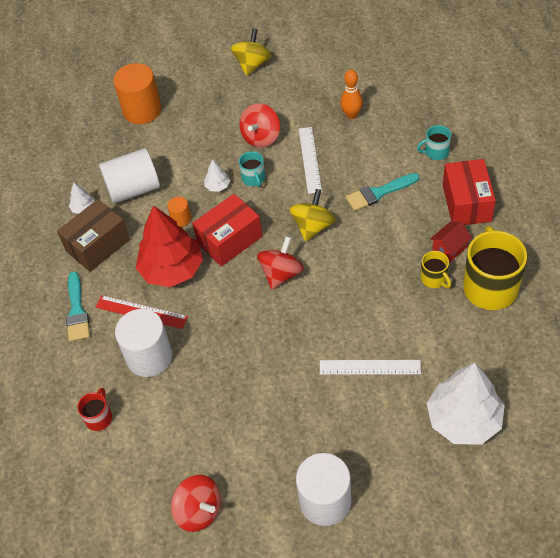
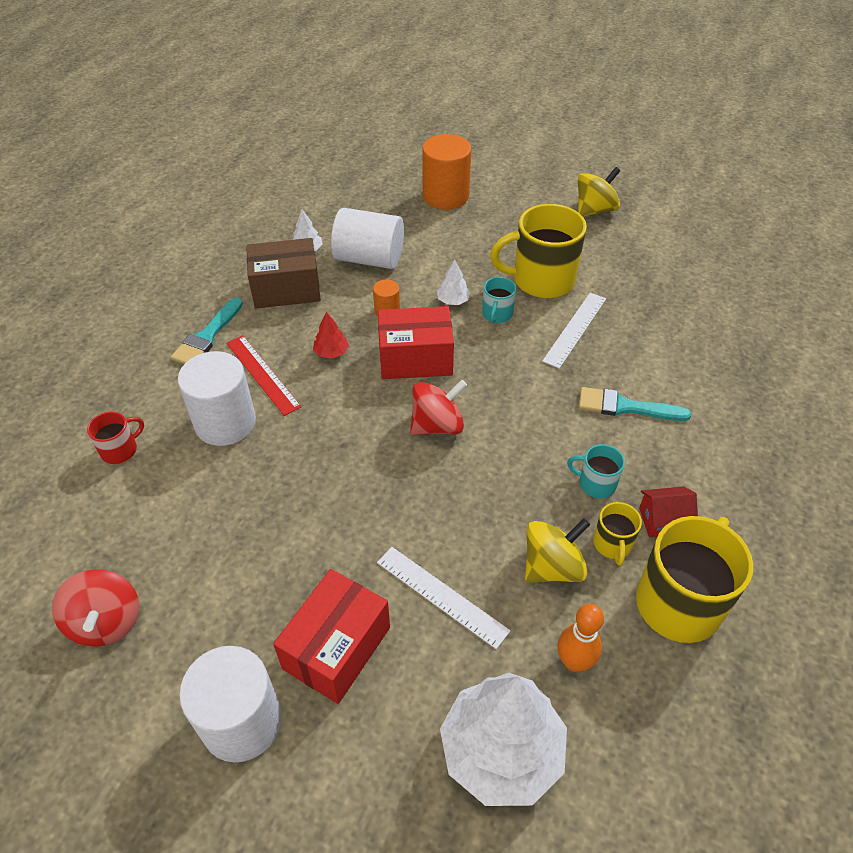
camera: 30 degrees right, 5 degrees down
red tree [136,205,203,287] -> red tree [313,312,349,359], size x0.42
red spinning top [239,103,280,148] -> yellow mug [490,204,587,298]
yellow spinning top [290,189,335,241] -> yellow spinning top moved to [525,518,590,583]
orange bowling pin [340,70,363,119] -> orange bowling pin moved to [558,604,604,672]
turquoise mug [417,125,451,160] -> turquoise mug moved to [567,444,625,499]
red box [443,159,496,225] -> red box moved to [273,569,390,704]

